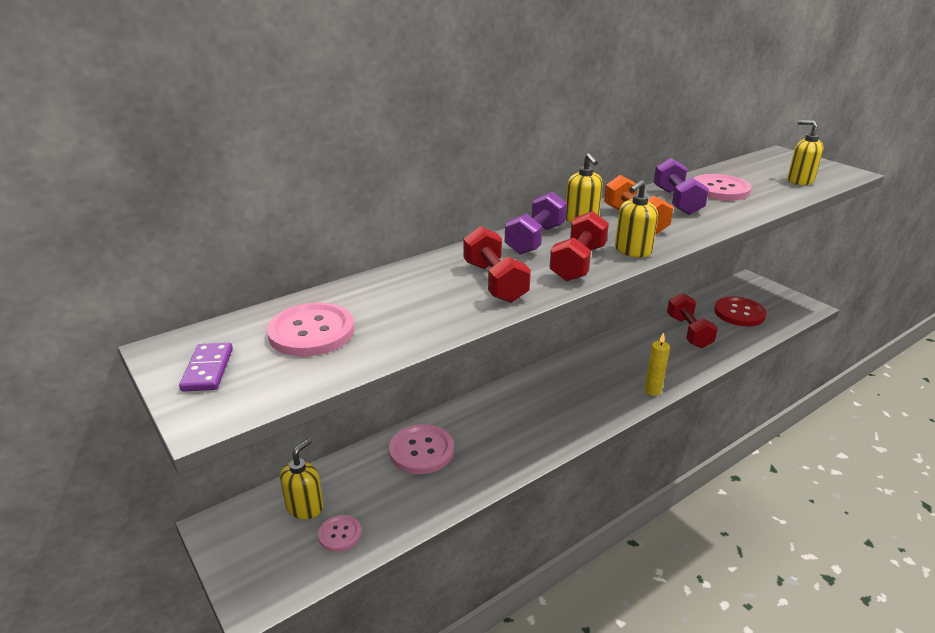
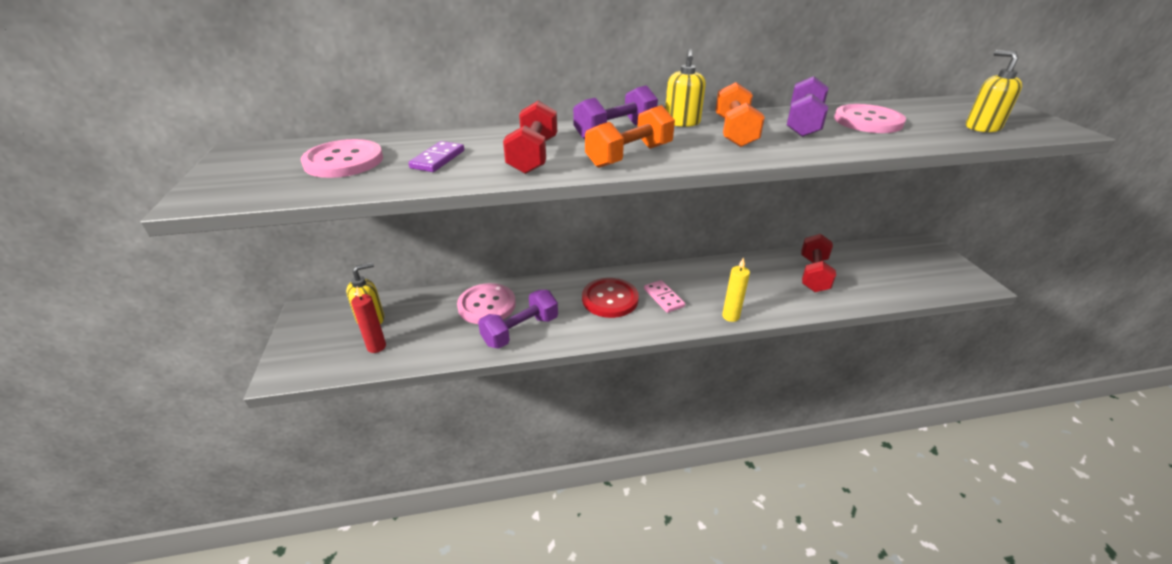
camera: 25 degrees right, 5 degrees up
purple domino [179,343,233,392] -> purple domino moved to [408,141,464,172]
pink button [318,515,361,552] -> red candle [351,287,386,353]
red dumbbell [549,211,609,282] -> orange dumbbell [585,105,675,168]
yellow soap dispenser [615,180,658,257] -> none
red button [714,297,767,326] -> red button moved to [582,278,639,318]
none -> purple dumbbell [478,290,558,349]
none -> pink domino [644,280,685,313]

